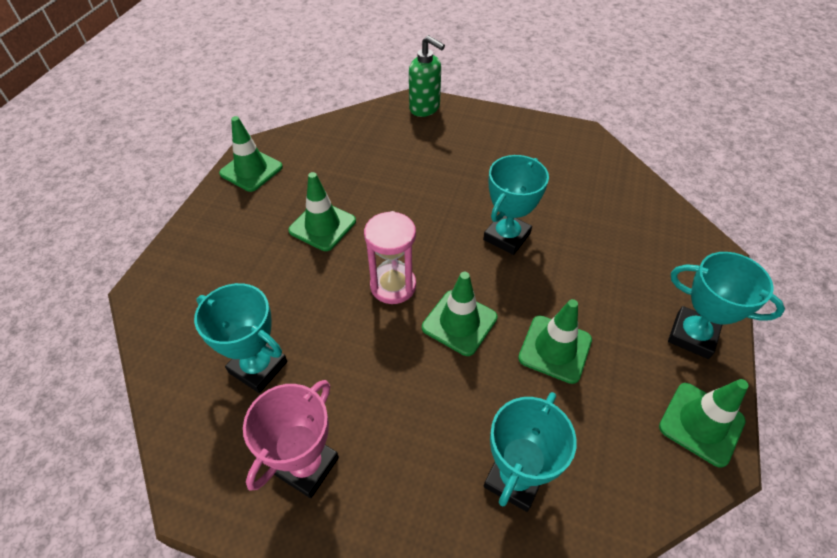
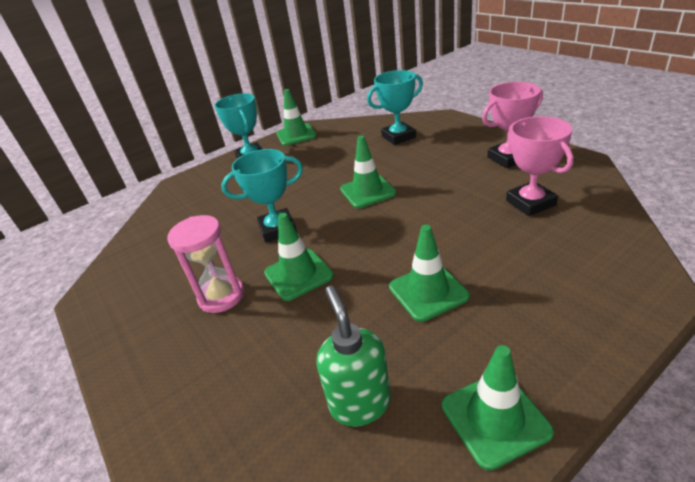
camera: 140 degrees left, 15 degrees down
turquoise trophy [194,283,287,393] -> pink trophy [506,116,573,216]
pink hourglass [364,211,416,304] -> pink hourglass moved to [167,215,244,313]
green soap dispenser [409,35,445,117] -> green soap dispenser moved to [316,286,391,427]
green traffic cone [518,299,592,384] -> green traffic cone moved to [264,213,334,301]

